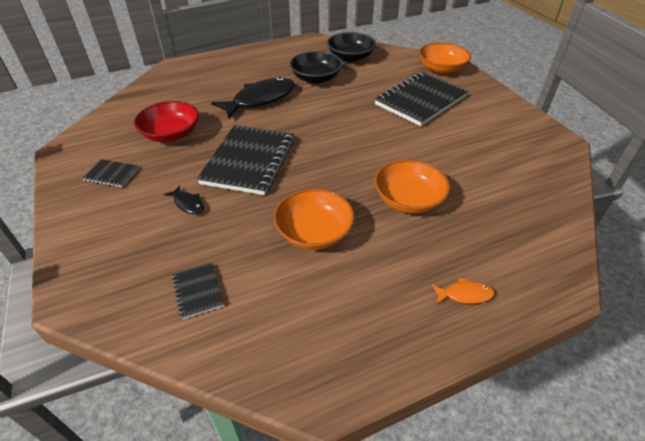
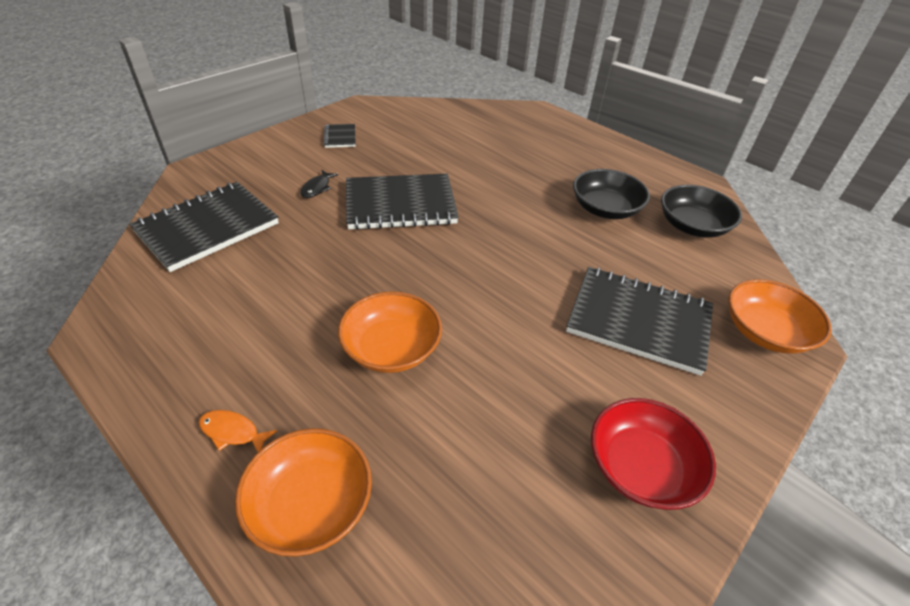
camera: 65 degrees right, 0 degrees up
red bowl [134,101,199,142] -> red bowl moved to [591,398,716,510]
black notebook [172,263,224,319] -> black notebook [129,182,279,272], size x2.22
black fish [211,77,295,118] -> none
orange bowl [274,189,355,250] -> orange bowl moved to [235,428,372,557]
orange fish [432,278,495,304] -> orange fish turned 135 degrees clockwise [199,410,277,452]

